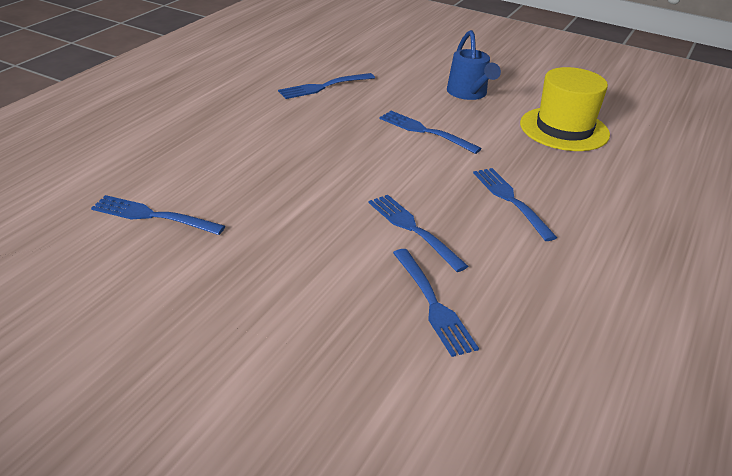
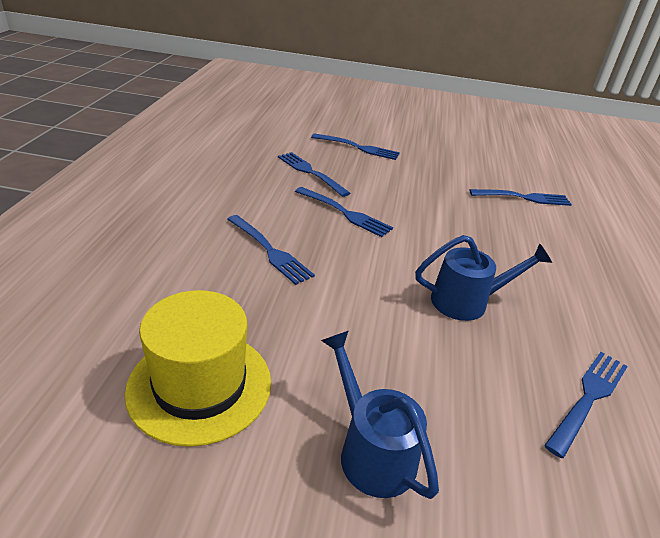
camera: 160 degrees right, 0 degrees up
blue fork [379,111,482,154] -> blue fork moved to [311,133,400,160]
none -> blue watering can [415,235,552,321]

